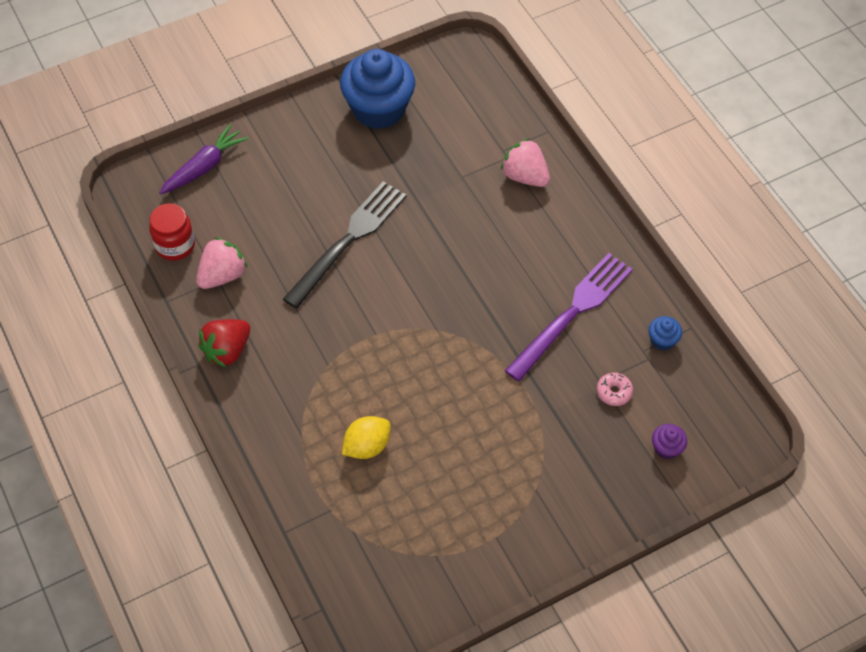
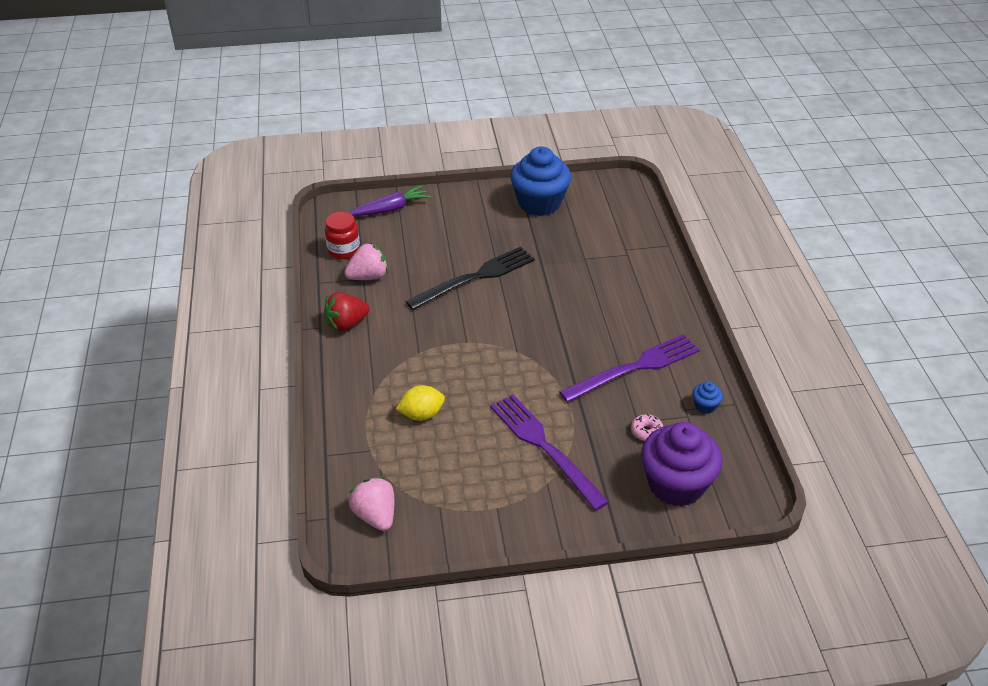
camera: 20 degrees right, 15 degrees down
pink strawberry [501,138,550,187] -> pink strawberry moved to [349,477,394,531]
purple cupcake [652,424,687,459] -> purple cupcake [641,422,722,506], size x2.44
none -> purple fork [490,394,609,511]

